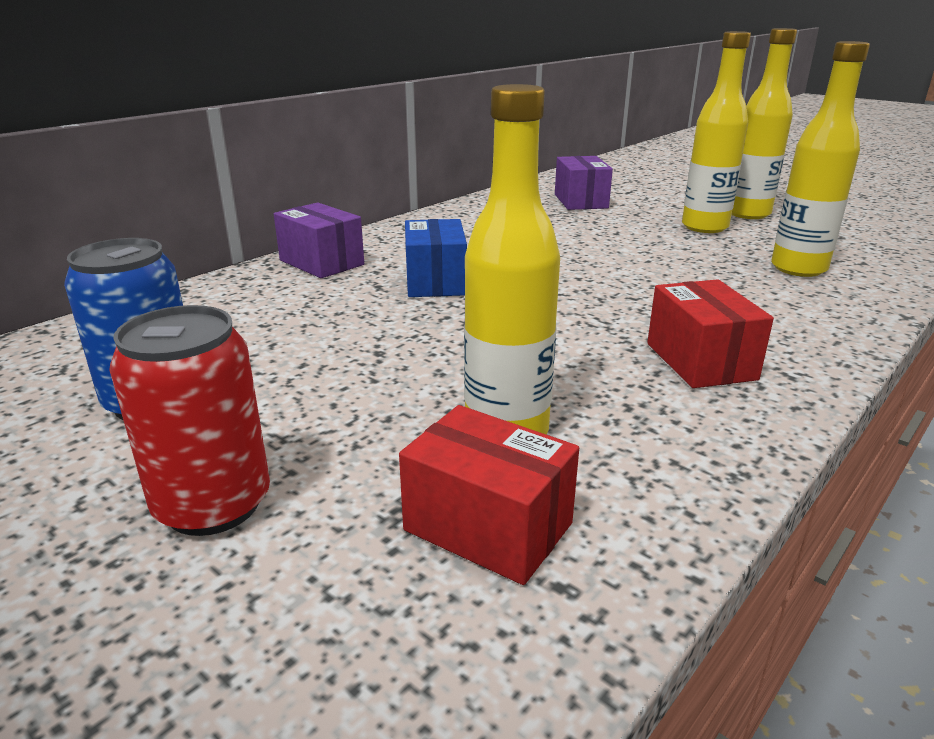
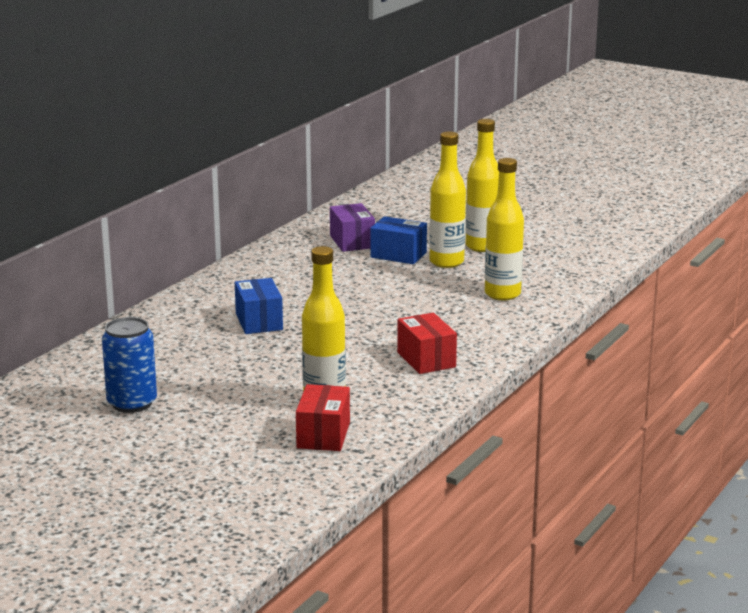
camera: 10 degrees left, 5 degrees down
red can [109,305,270,536] -> none
purple box [274,202,364,278] -> none
red box [399,405,579,585] -> red box turned 75 degrees clockwise [296,384,350,451]
none -> blue box [371,216,427,264]

